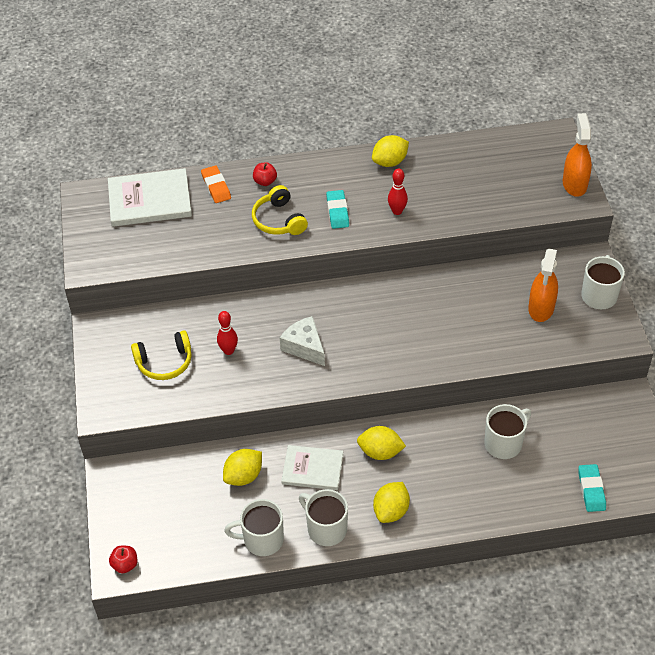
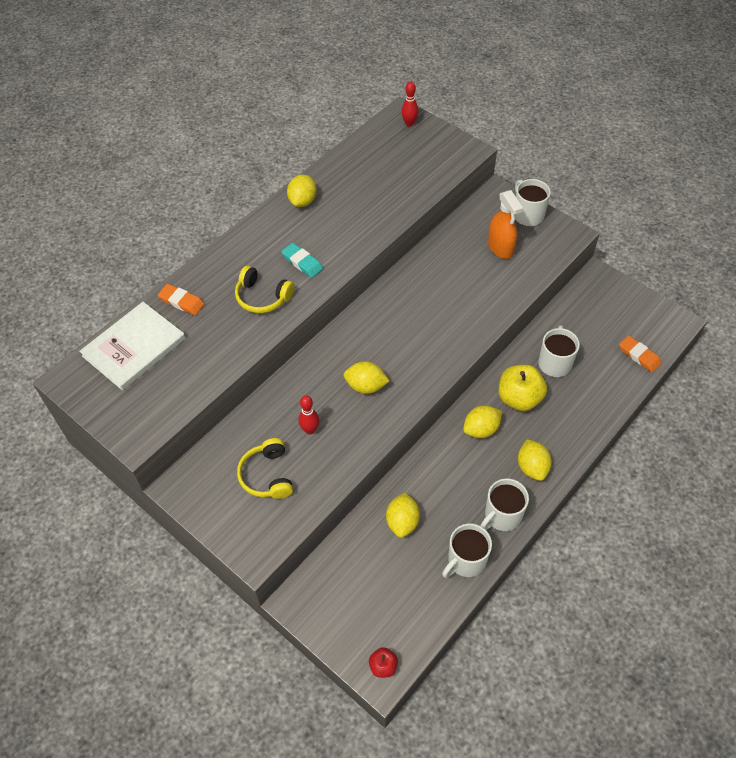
camera: 40 degrees left, 5 degrees up
yellow headphones [131,331,191,380] -> yellow headphones turned 135 degrees clockwise [237,438,293,499]
red apple [253,162,277,186] -> none
white cheese [280,316,325,366] -> yellow lemon [343,361,389,394]
white book [281,445,343,490] -> none
white mug [299,489,348,546] -> white mug turned 45 degrees counterclockwise [480,478,529,531]
red bowling pin [388,169,408,215] -> red bowling pin moved to [401,82,418,127]
orange spray bottle [563,113,592,197] -> none
turquoise eraser [578,464,606,512] -> orange eraser [619,335,661,372]
none -> yellow apple [499,365,547,411]

